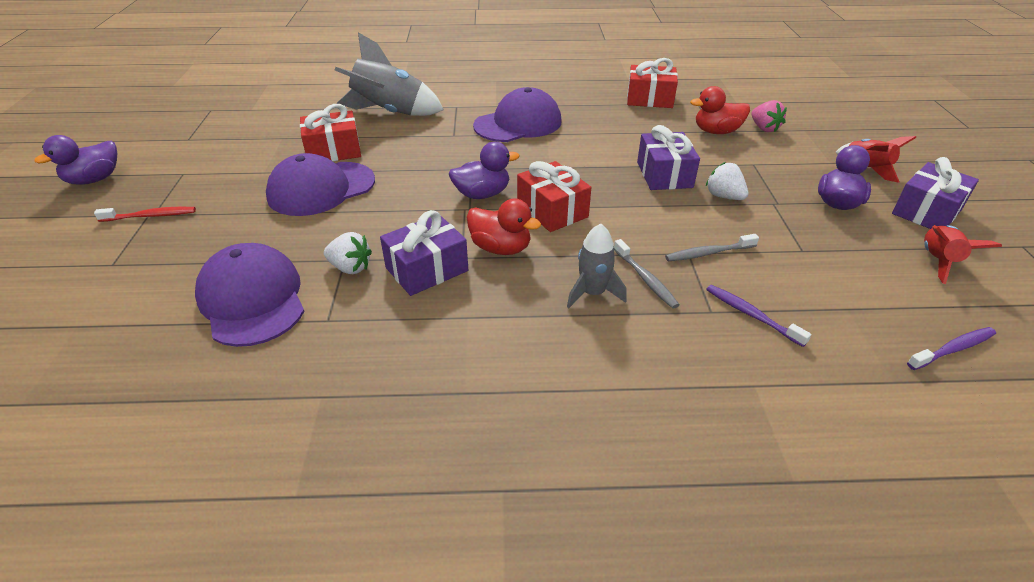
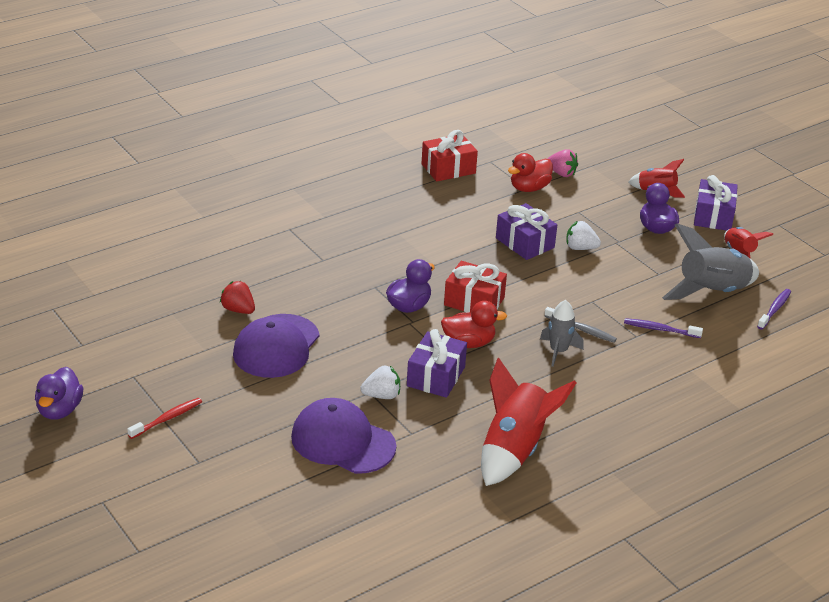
camera: 35 degrees left, 5 degrees down
red gift [300,104,361,161] -> red strawberry [220,281,255,314]
grey rocket [335,32,444,116] -> grey rocket moved to [662,224,759,300]
purple cap [473,87,562,142] -> none
grey toothbrush [665,234,759,261] -> none
none -> red rocket [481,357,576,486]

